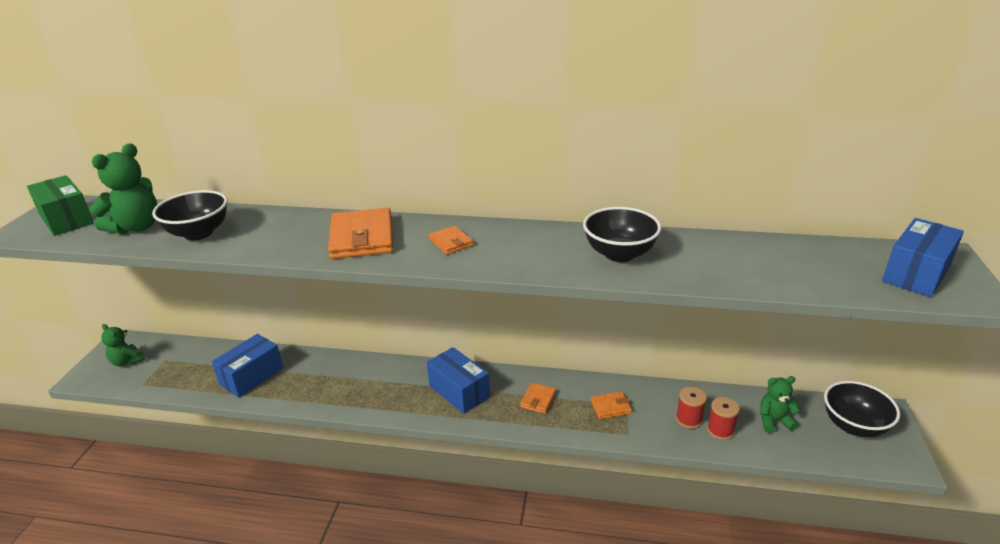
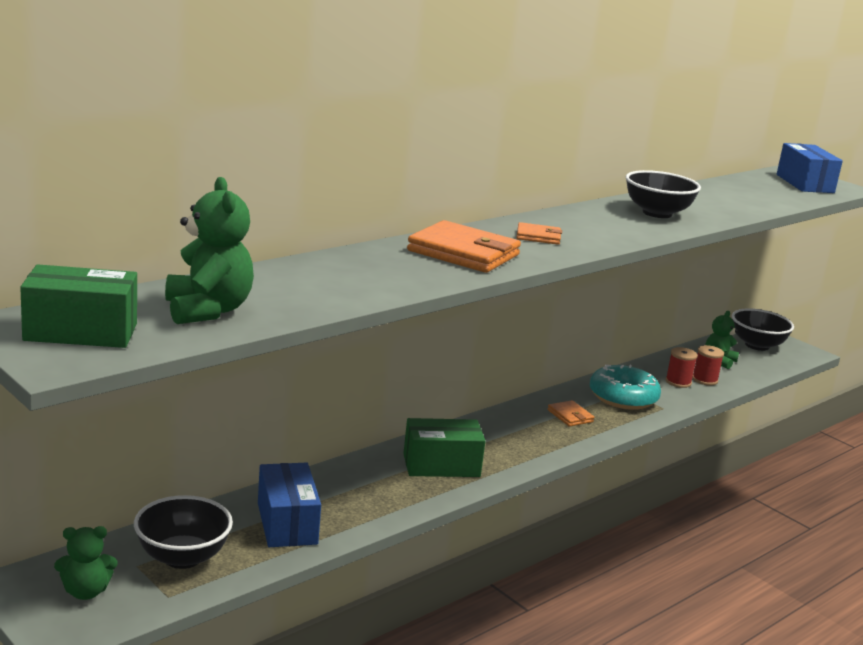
camera: 55 degrees left, 10 degrees down
black bowl [152,190,227,240] -> black bowl moved to [134,495,233,569]
blue box [427,347,490,414] -> none
orange wallet [591,392,632,419] -> turquoise donut [590,365,661,410]
none -> green box [403,418,485,477]

